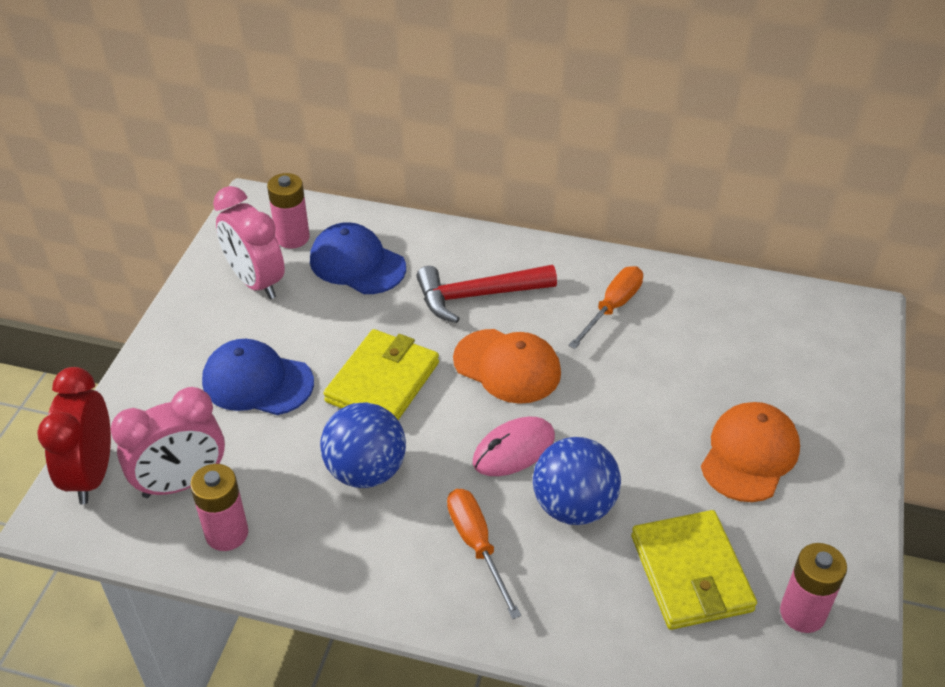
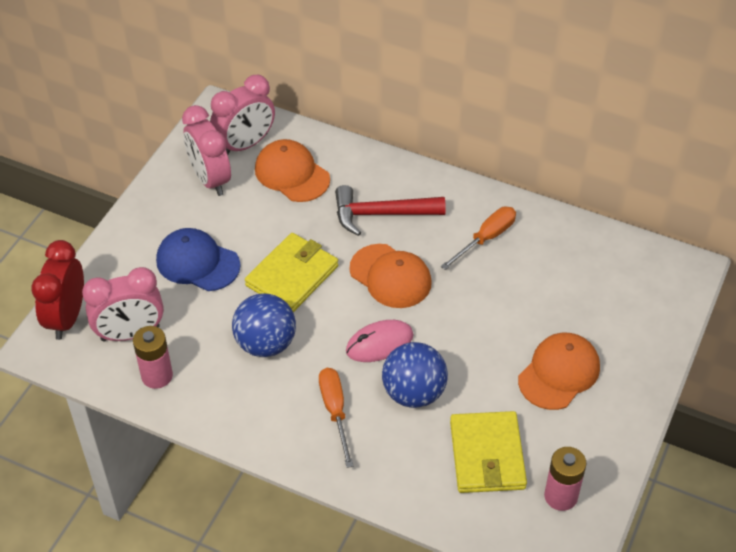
camera: 10 degrees right, 5 degrees up
pink battery [267,173,310,249] -> pink clock [210,75,275,154]
blue cap [310,222,406,294] -> orange cap [255,139,330,202]

